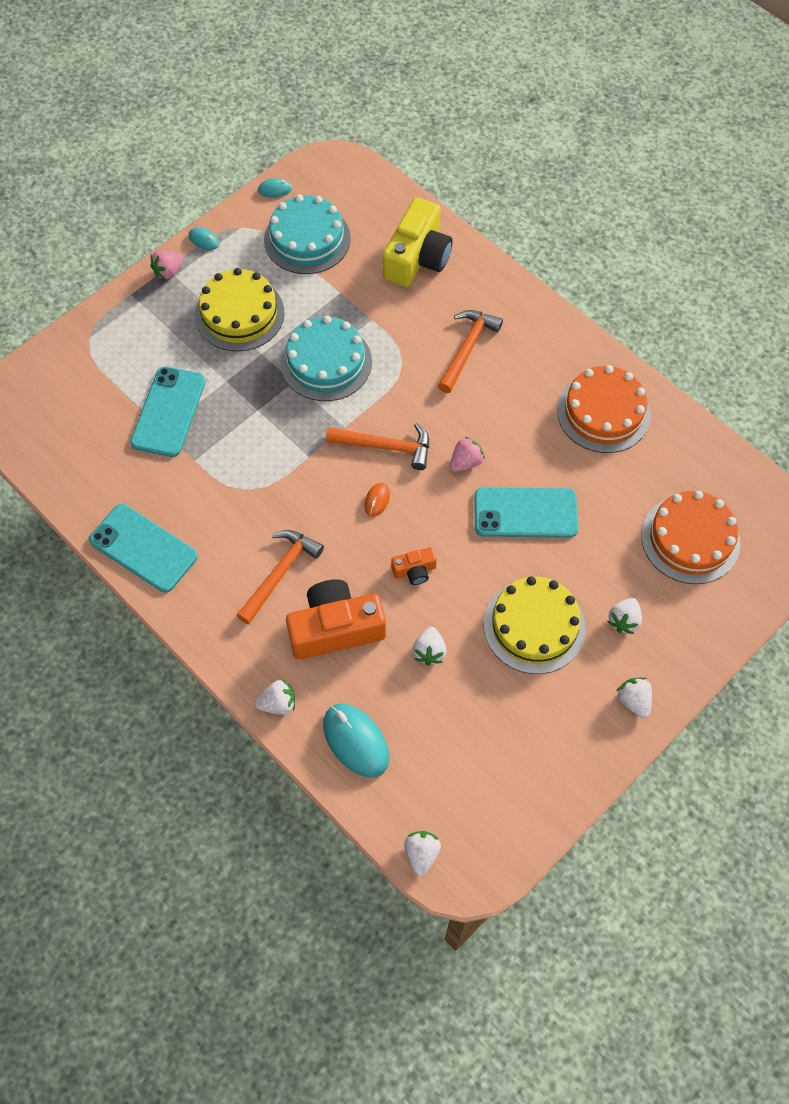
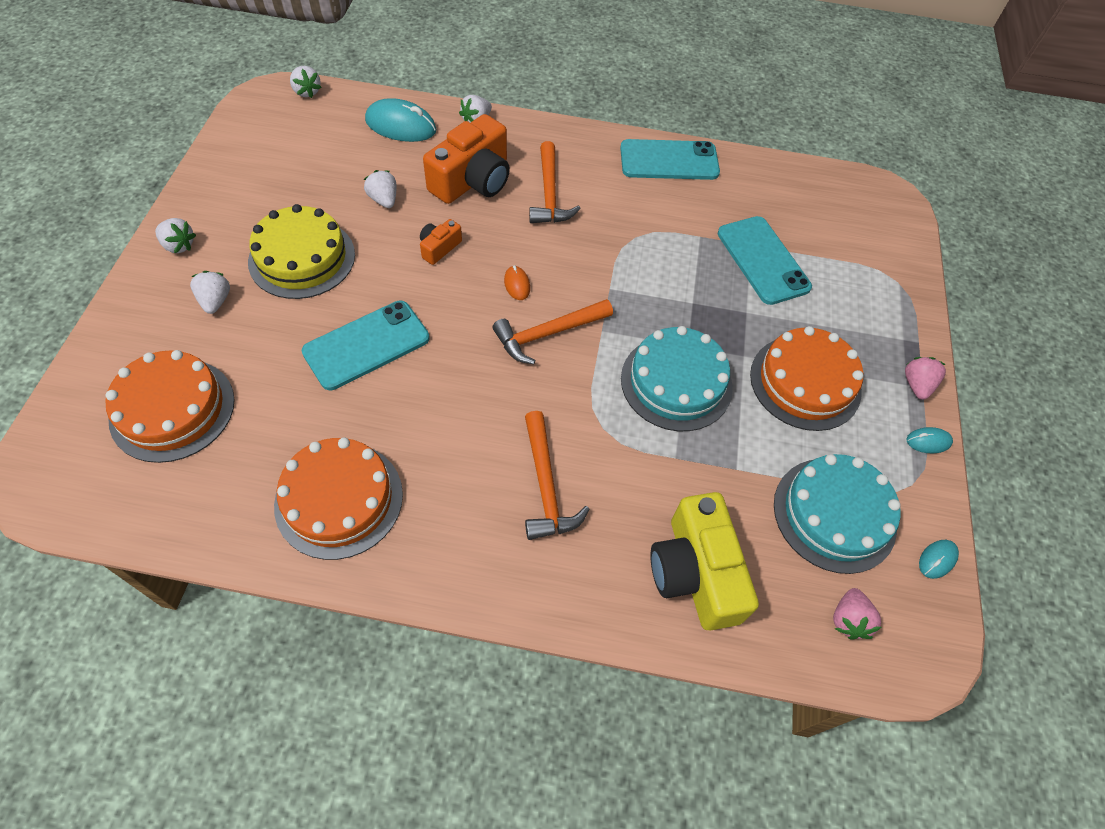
camera: 140 degrees right, 5 degrees down
yellow cake [195,268,285,351] -> orange cake [750,326,863,431]
pink strawberry [450,436,485,472] -> pink strawberry moved to [833,588,881,639]

